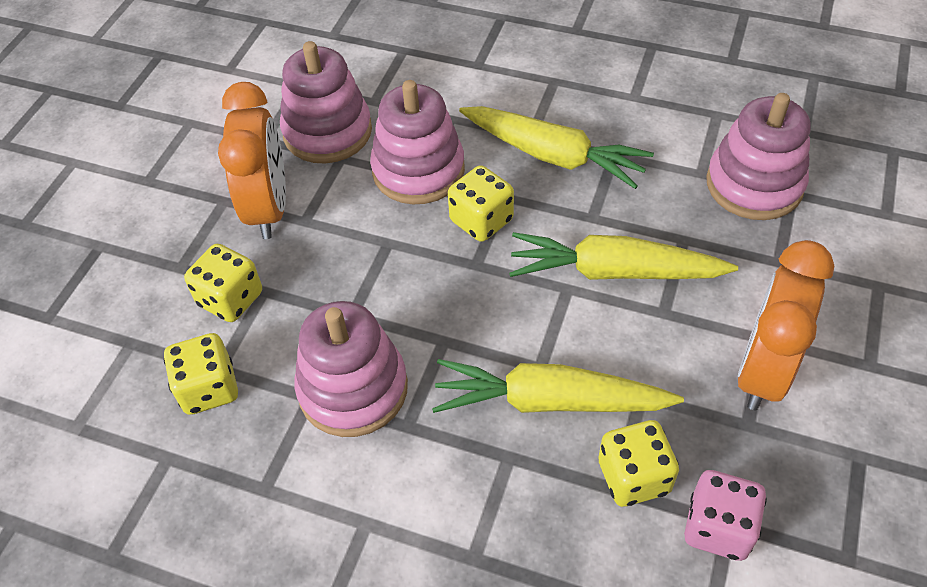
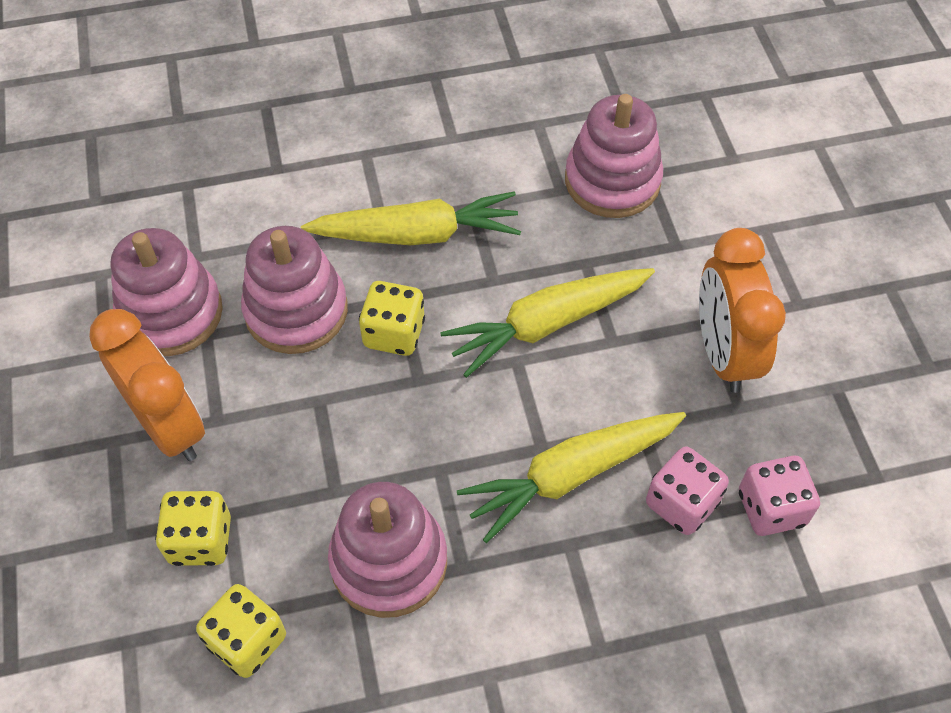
camera: 35 degrees left, 5 degrees up
yellow dice [598,420,679,507] -> pink dice [646,446,729,535]

